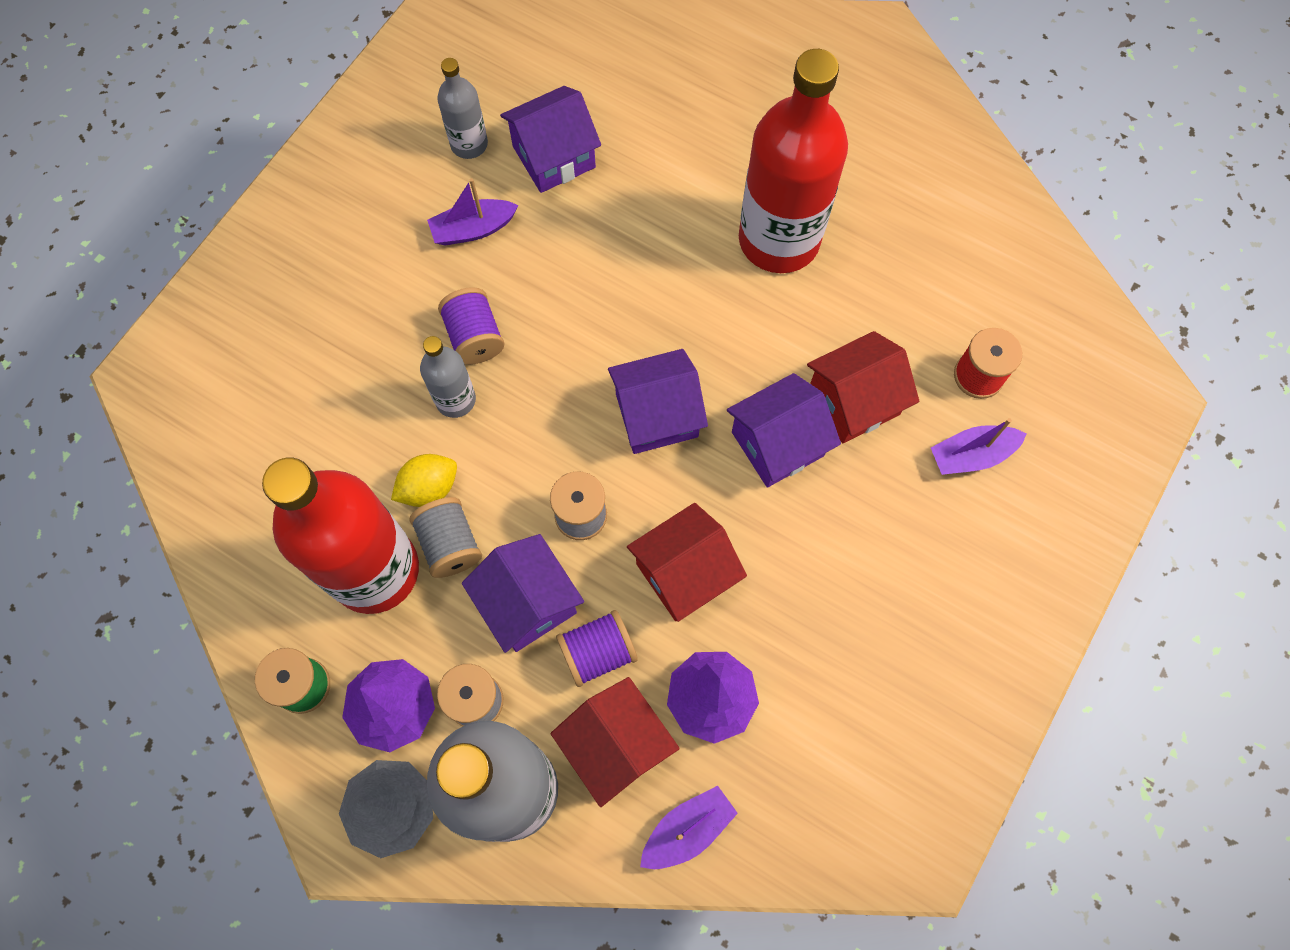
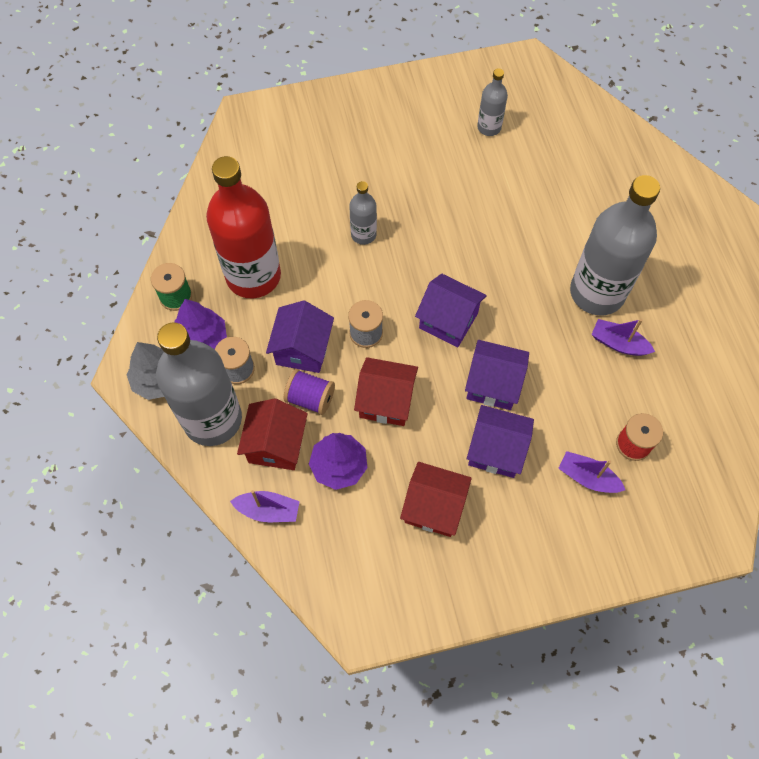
camera: 45 degrees right, 5 degrees down
yellow lemon [391,454,457,507] -> none
grey spool [409,497,482,578] -> none
purple boat [427,178,519,246] -> purple boat moved to [591,319,655,356]
purple spool [438,287,505,365] -> none
purple house [500,86,601,193] -> purple house moved to [467,405,534,478]
red bottle [739,49,848,273] -> grey bottle [570,175,660,315]
red house [807,331,919,443] -> red house moved to [400,462,472,537]

